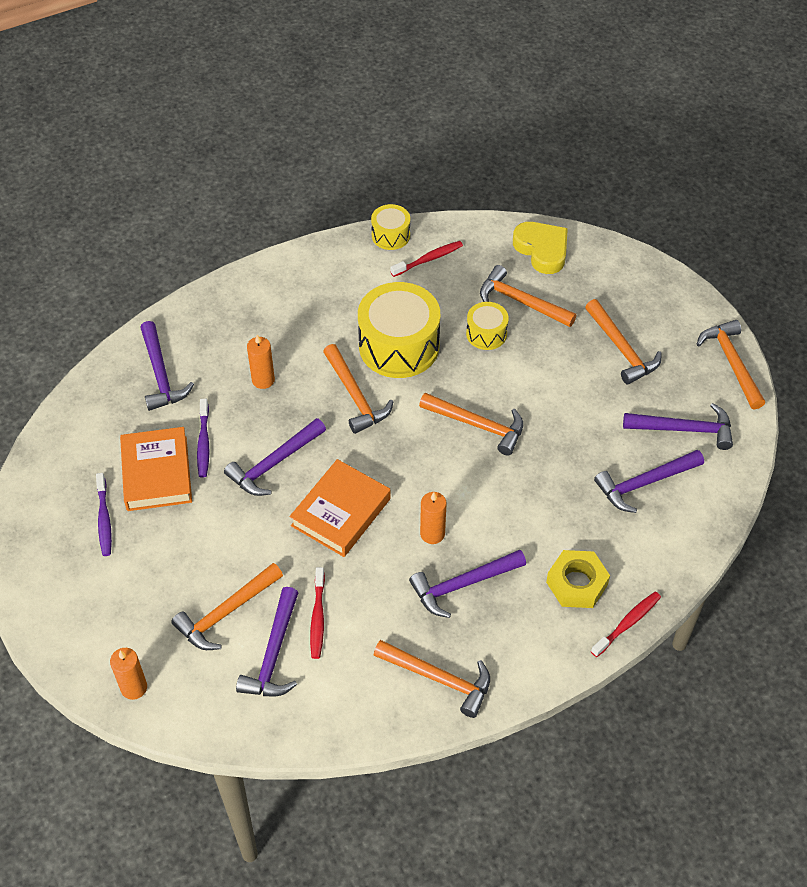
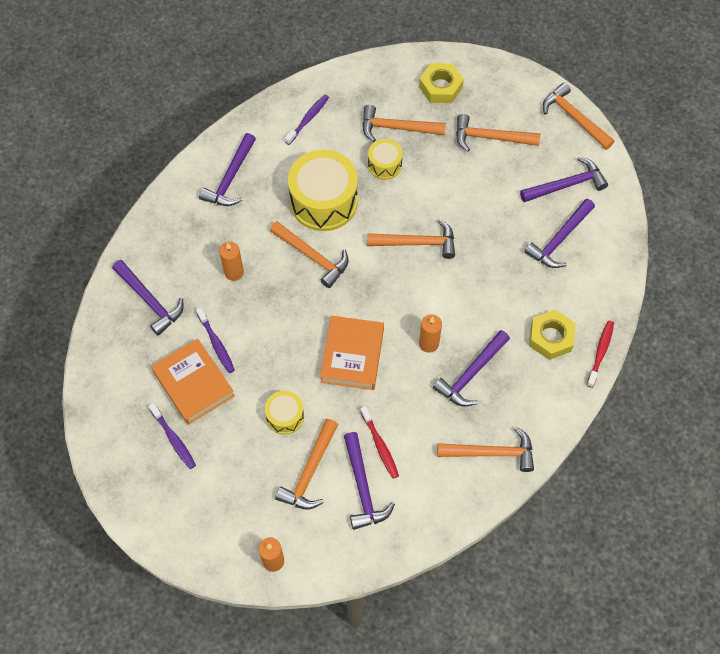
camera: 25 degrees left, 10 degrees up
purple hammer [224,418,326,496] -> purple hammer moved to [199,133,256,206]
yellow drum [371,204,410,250] -> yellow drum moved to [265,391,304,435]
red toothbrush [390,241,463,277] -> purple toothbrush [285,95,329,145]
yellow heart [513,222,568,274] -> none
orange hammer [585,299,662,385] -> orange hammer turned 150 degrees clockwise [456,114,540,151]
none -> yellow nut [419,63,464,103]

